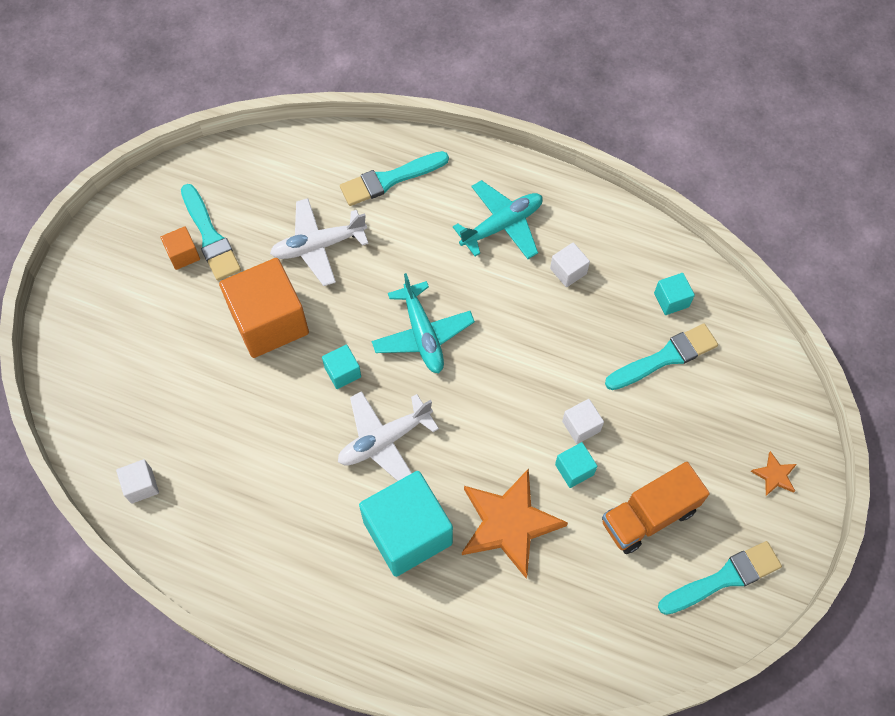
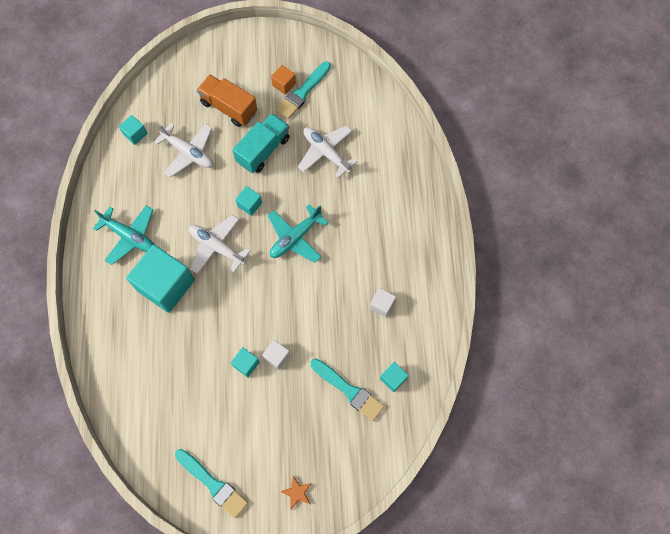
camera: 65 degrees right, 5 degrees up
white cube [116,459,159,504] -> turquoise cube [119,115,148,145]
orange cube [219,258,309,358] -> turquoise truck [232,113,290,173]
turquoise brush [340,151,449,206] -> none
turquoise plane [453,180,543,259] -> turquoise plane moved to [93,205,155,265]
orange star [462,468,568,578] -> none
orange truck [602,462,710,554] -> orange truck moved to [197,74,257,127]
none -> white plane [154,123,213,177]

